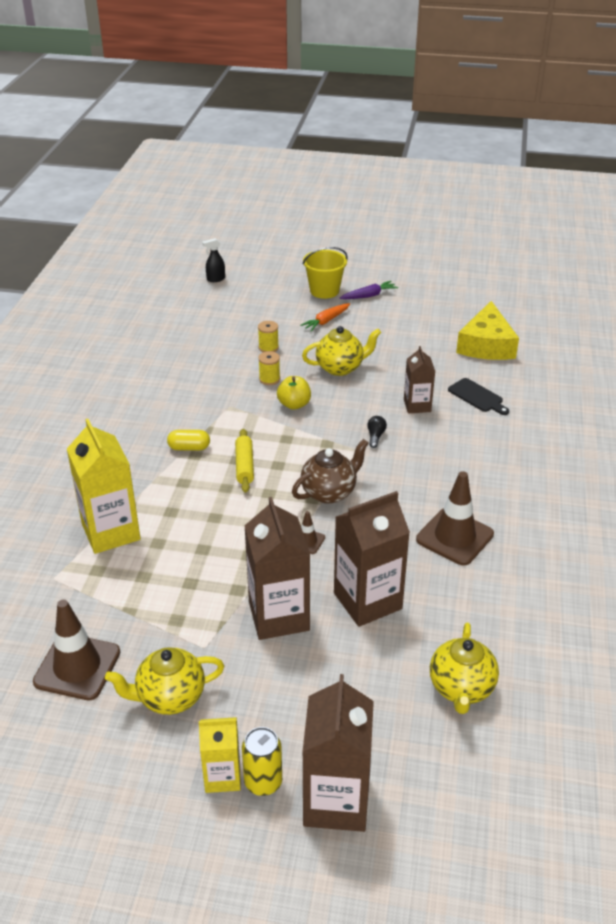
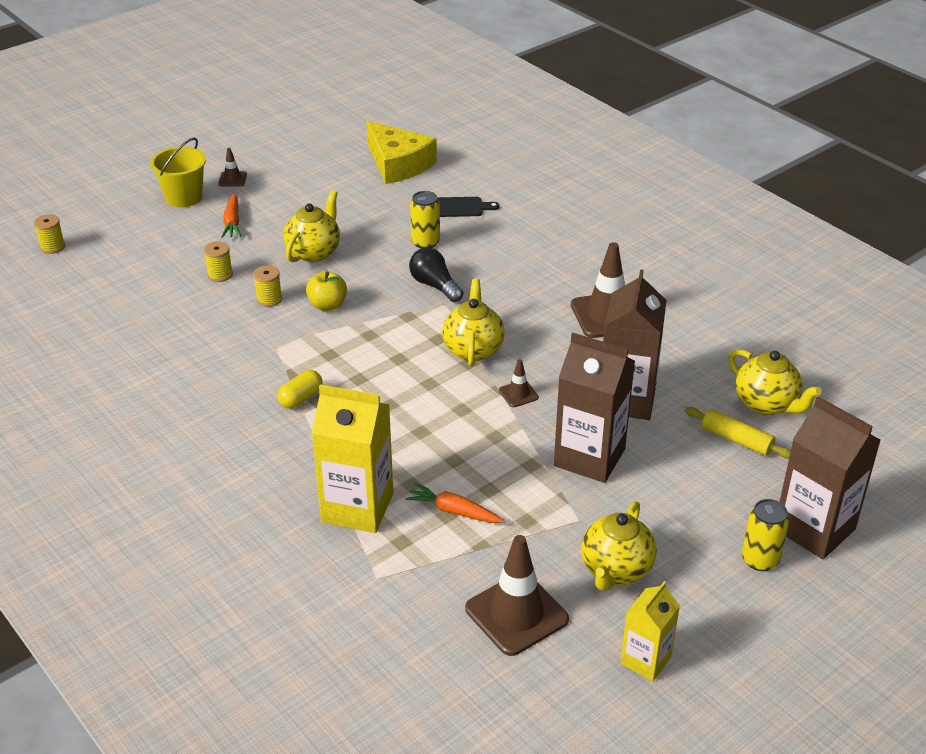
camera: 50 degrees left, 0 degrees up
yellow carton [199,717,241,793] -> yellow carton moved to [620,581,680,681]
black spray bottle [203,238,225,282] -> yellow spool [34,214,65,254]
yellow rolling pin [235,429,254,493] -> yellow rolling pin moved to [685,407,791,458]
brown teapot [292,439,369,504] -> yellow teapot [442,279,505,366]
purple carrot [340,281,398,299] -> brown traffic cone [218,148,247,187]
black light bulb [367,416,387,448] -> black light bulb [409,248,463,302], size x1.68
brown carton [404,346,435,414] -> yellow can [410,191,440,249]
none -> orange carrot [405,483,505,523]

